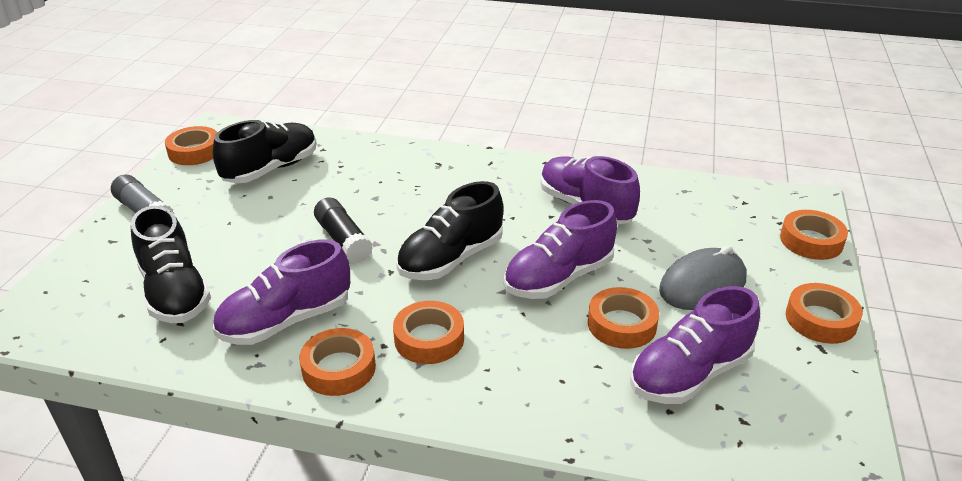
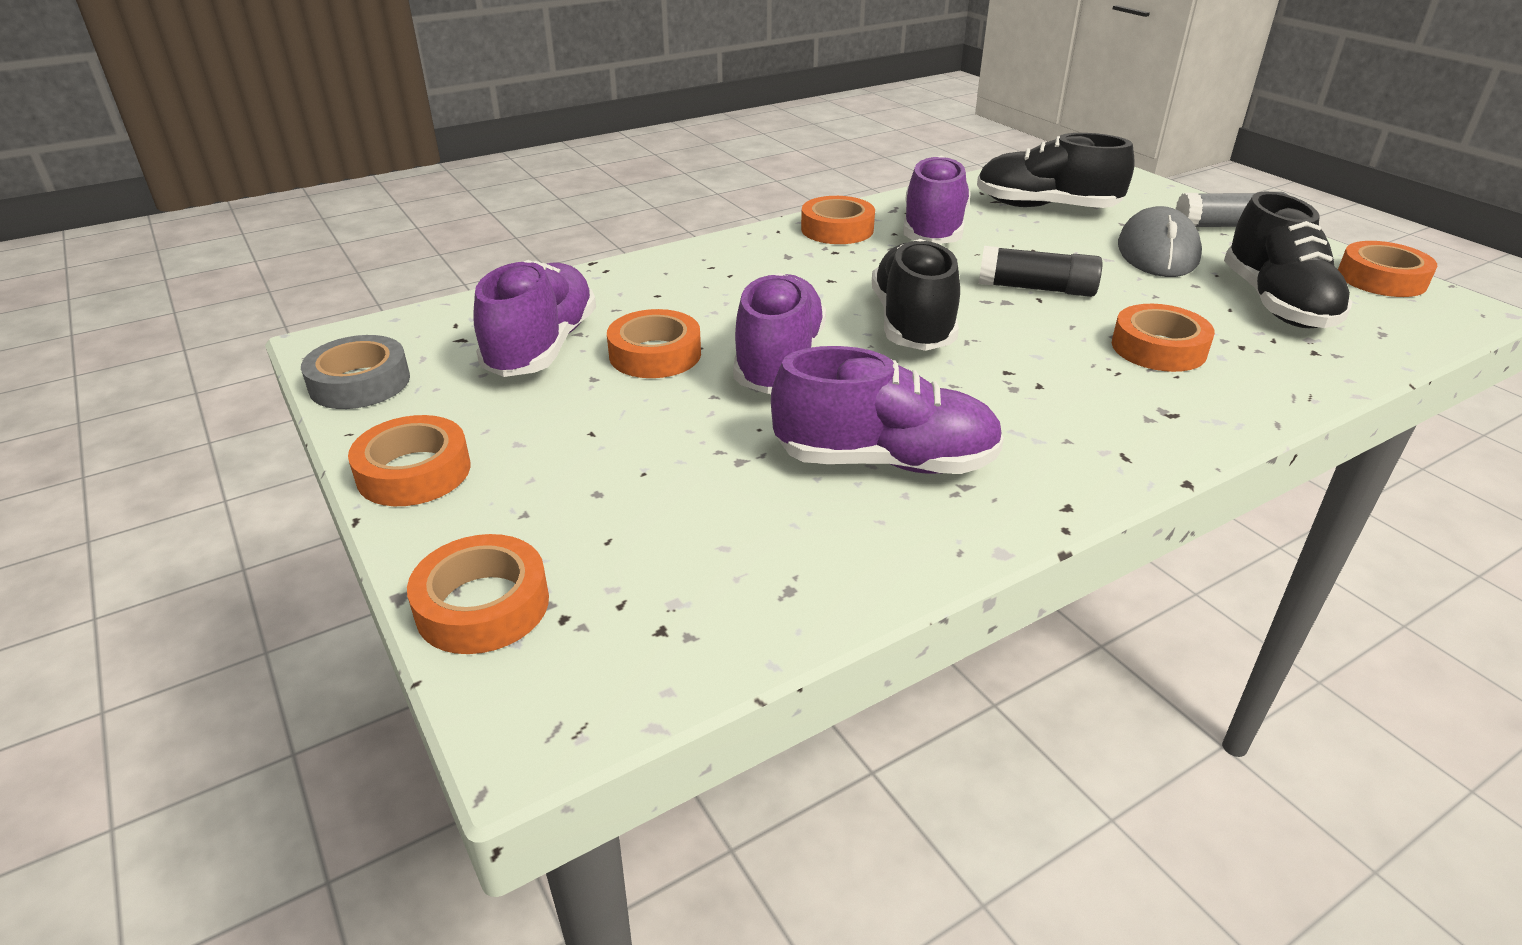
camera: 135 degrees right, 0 degrees up
orange tape [393,301,464,364] -> orange tape moved to [1112,304,1215,372]
grey mouse [659,246,747,310] -> grey mouse moved to [1118,206,1202,277]
none -> grey tape [301,335,410,409]

